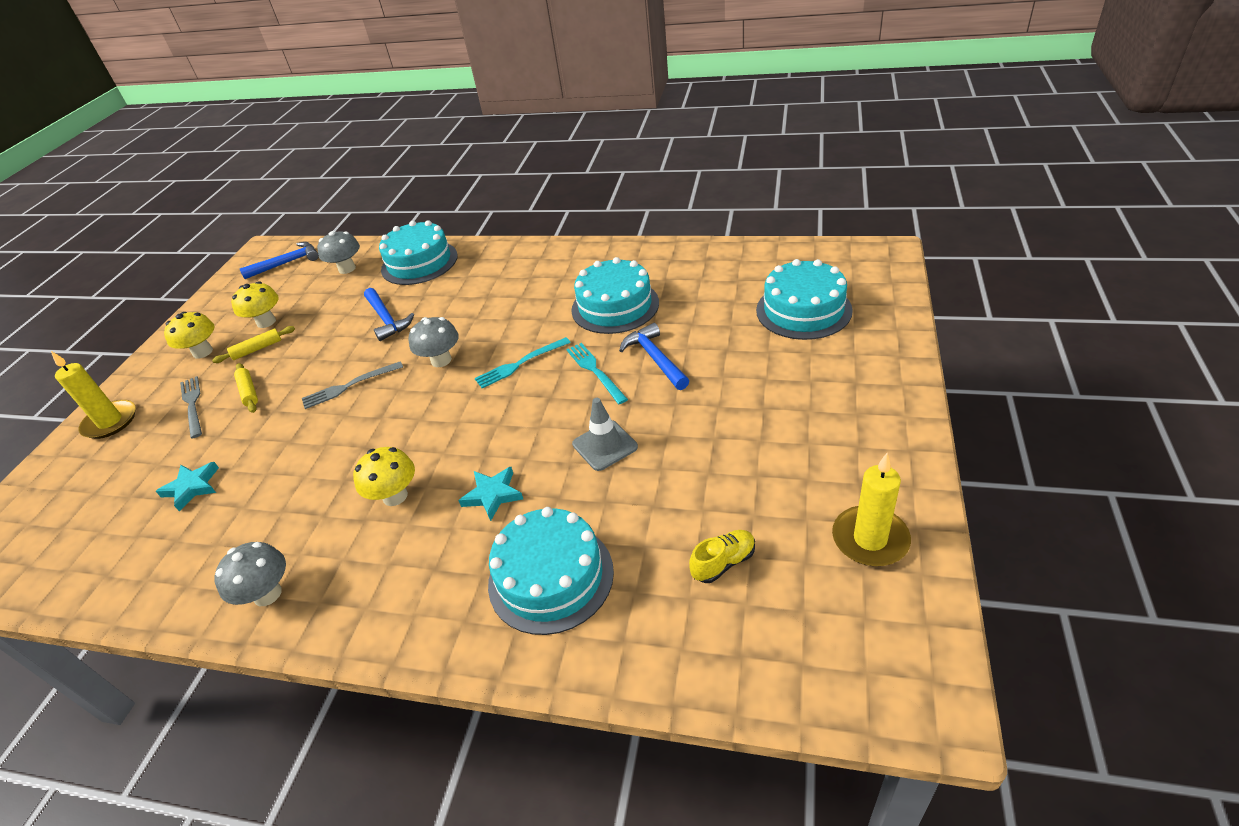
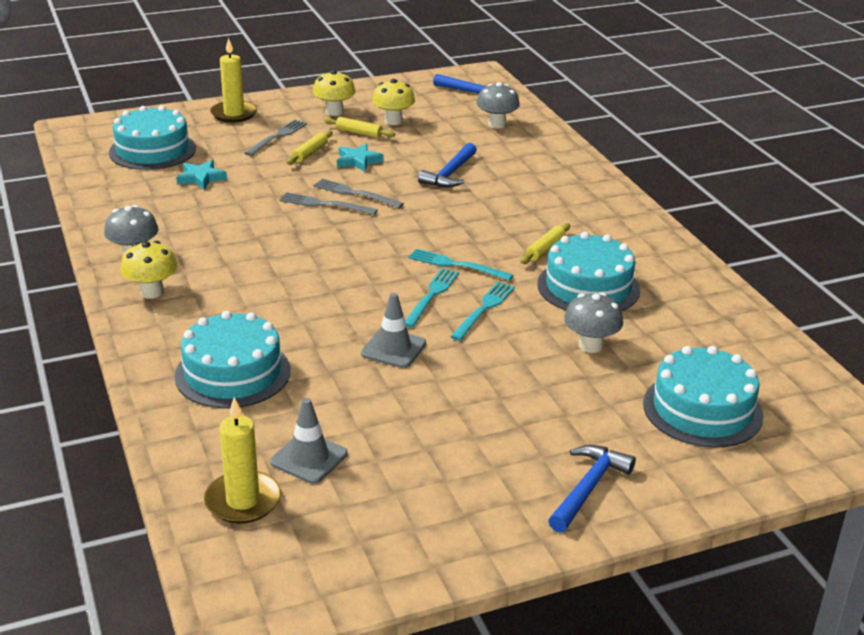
camera: 50 degrees right, 10 degrees down
yellow mushroom [353,447,415,506] -> yellow mushroom moved to [120,241,177,299]
turquoise cake [379,220,458,285] -> turquoise cake moved to [109,106,196,170]
grey mushroom [409,317,459,367] -> grey mushroom moved to [564,292,623,353]
turquoise star [458,467,523,521] -> turquoise star moved to [337,144,384,172]
blue hammer [619,323,689,390] -> blue hammer moved to [548,445,636,533]
yellow shoe [689,530,755,583] -> grey traffic cone [270,398,348,484]
yellow candle [832,453,911,566] -> yellow candle moved to [204,397,281,524]
none -> grey fork [279,192,377,215]
none -> turquoise fork [405,268,459,328]
none -> yellow rolling pin [520,223,570,264]

